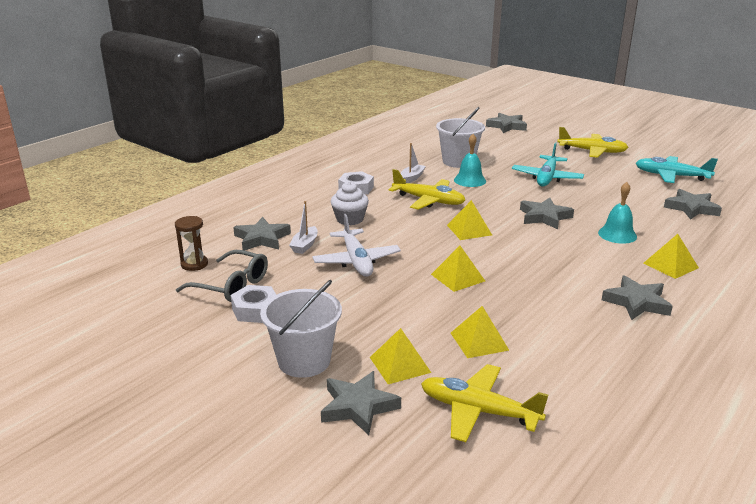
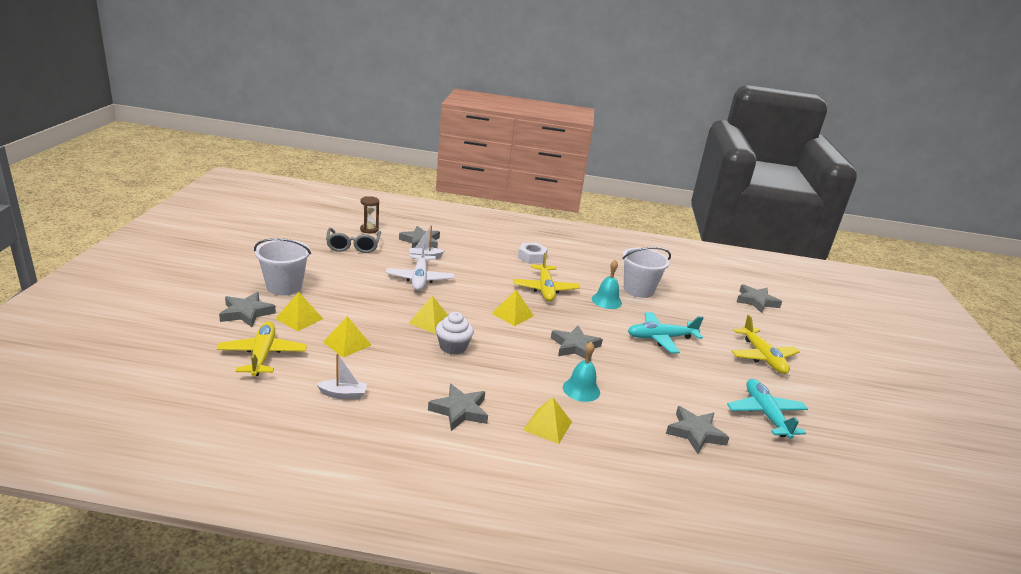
camera: 55 degrees right, 0 degrees up
white nut [231,285,276,323] -> none
white plane [312,214,401,277] -> white plane turned 45 degrees counterclockwise [386,242,454,291]
white cupcake [331,182,369,225] -> white cupcake moved to [436,312,474,355]
white boat [401,143,426,183] -> white boat moved to [316,353,367,399]

